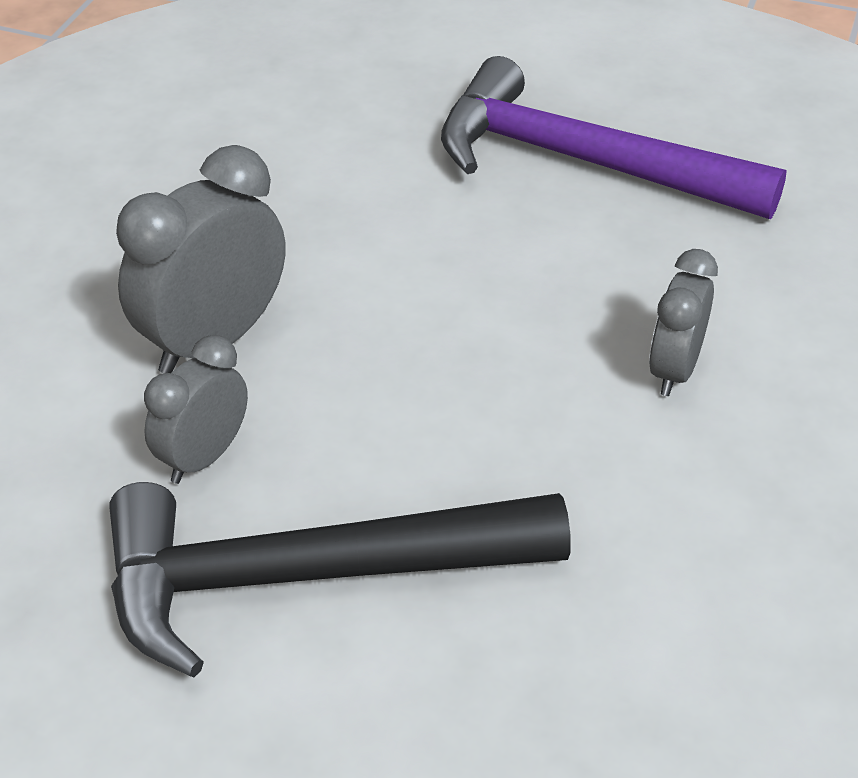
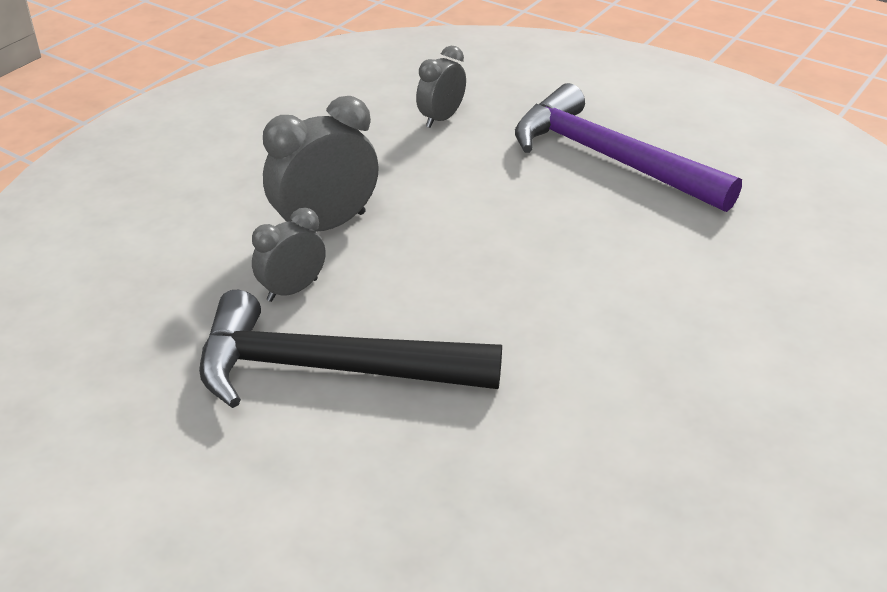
camera: 15 degrees right, 5 degrees down
grey clock [649,249,718,396] -> grey clock moved to [416,46,466,128]

